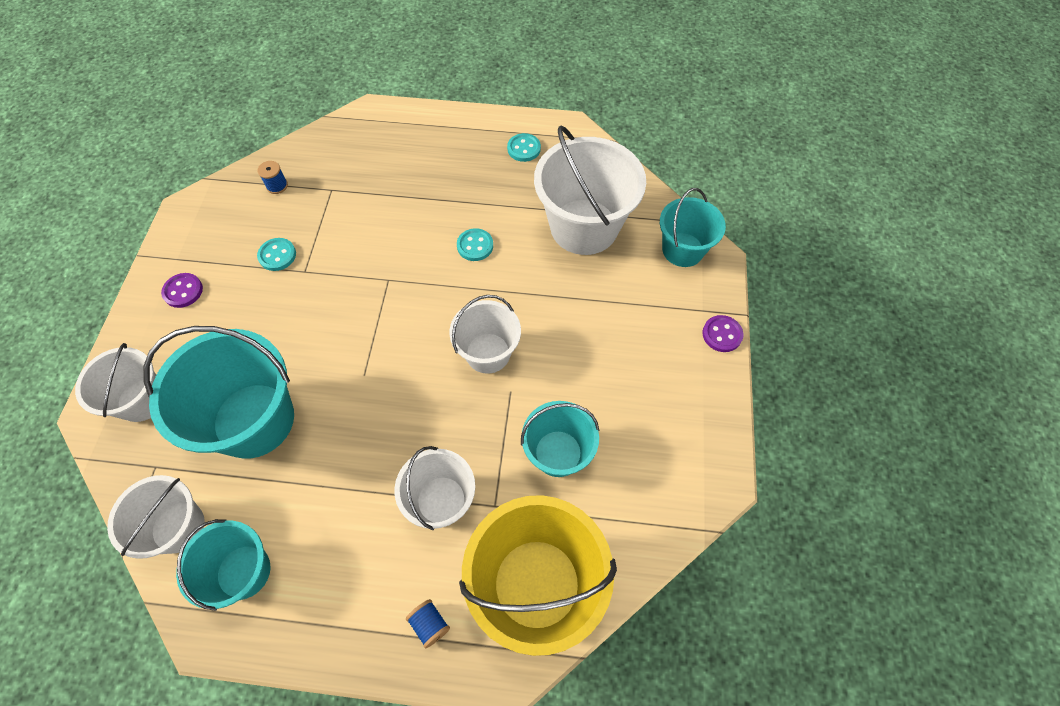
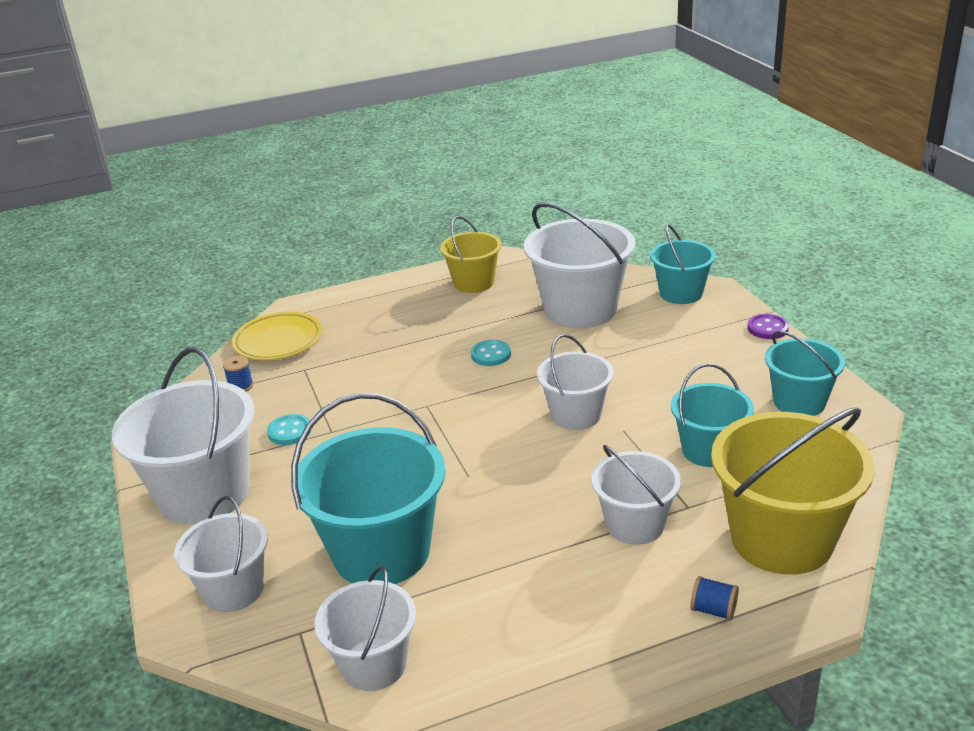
camera: 25 degrees left, 30 degrees down
purple button [161,273,203,308] -> white bucket [112,347,255,524]
turquoise bucket [176,519,270,611] -> turquoise bucket moved to [765,330,845,416]
turquoise button [507,133,541,162] -> yellow bucket [440,216,502,293]
none -> yellow plate [232,312,322,360]

